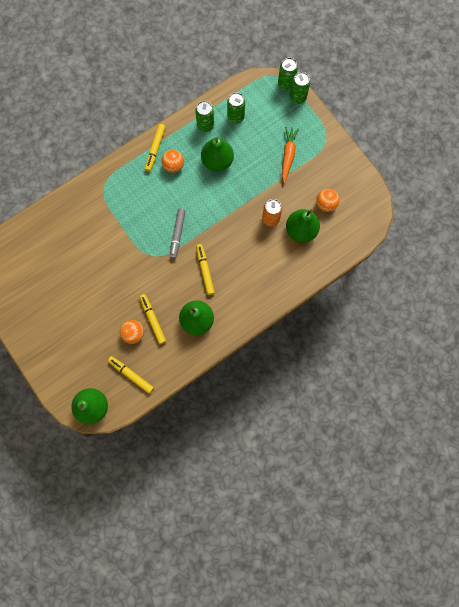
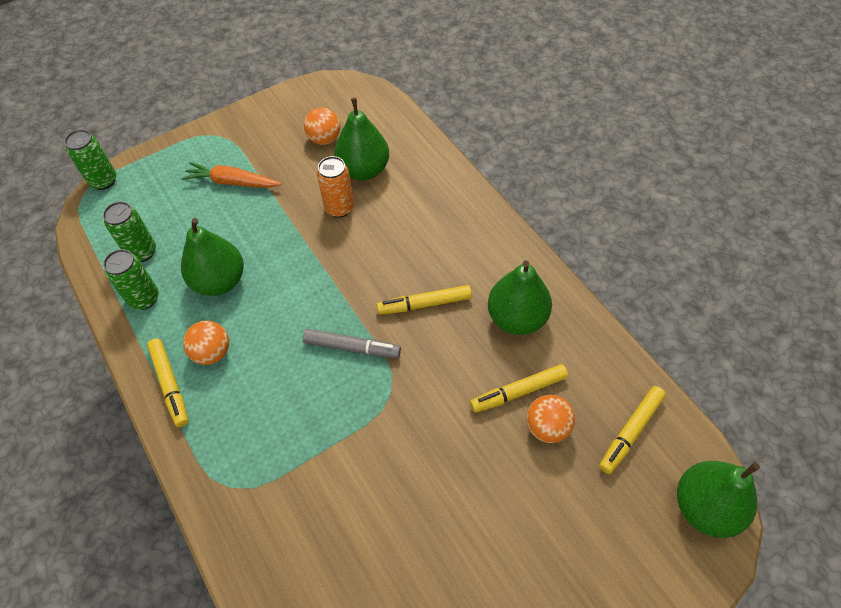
camera: 85 degrees left, 20 degrees down
yellow marker [145,124,166,172] -> yellow marker turned 45 degrees clockwise [147,339,189,427]
green can [290,72,310,104] -> none

